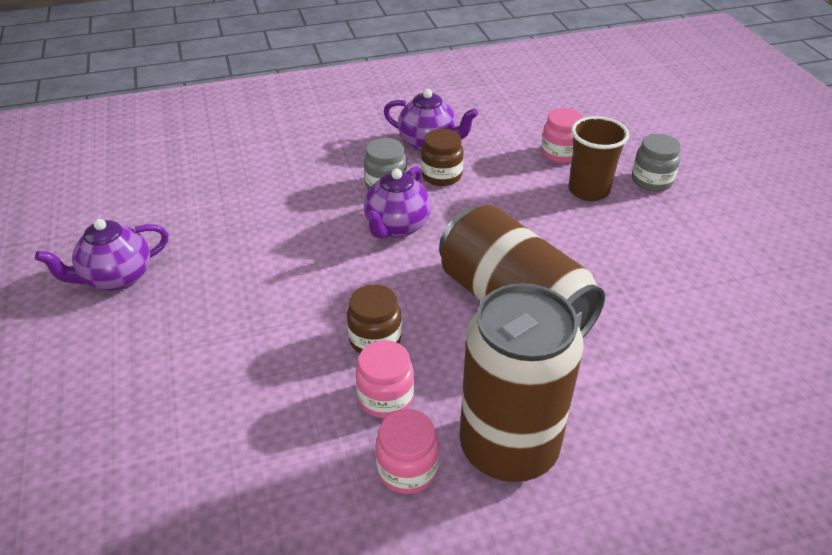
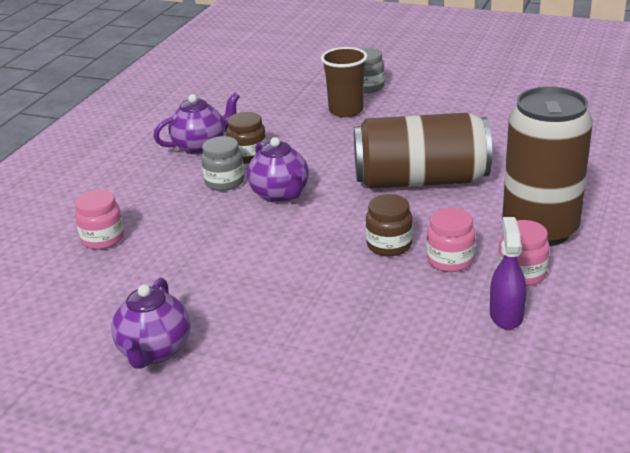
camera: 50 degrees left, 10 degrees down
pink jar [541,108,584,164] -> pink jar moved to [75,190,124,250]
none -> purple spray bottle [490,217,526,330]

